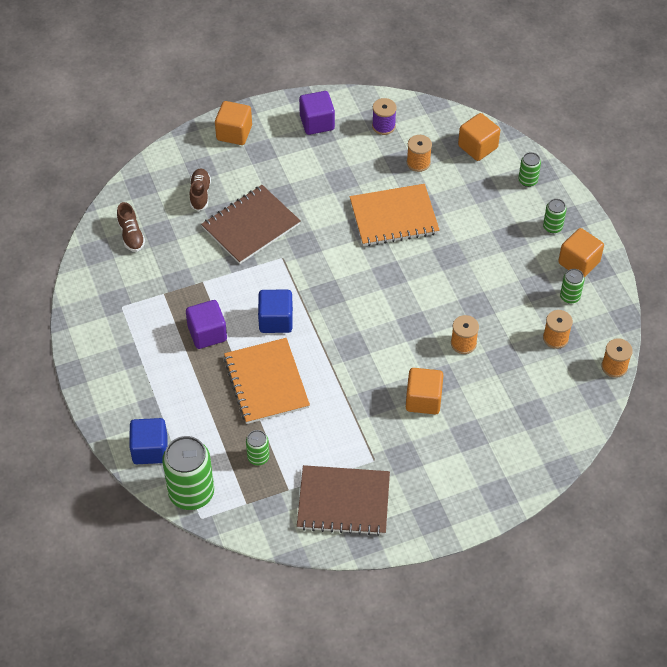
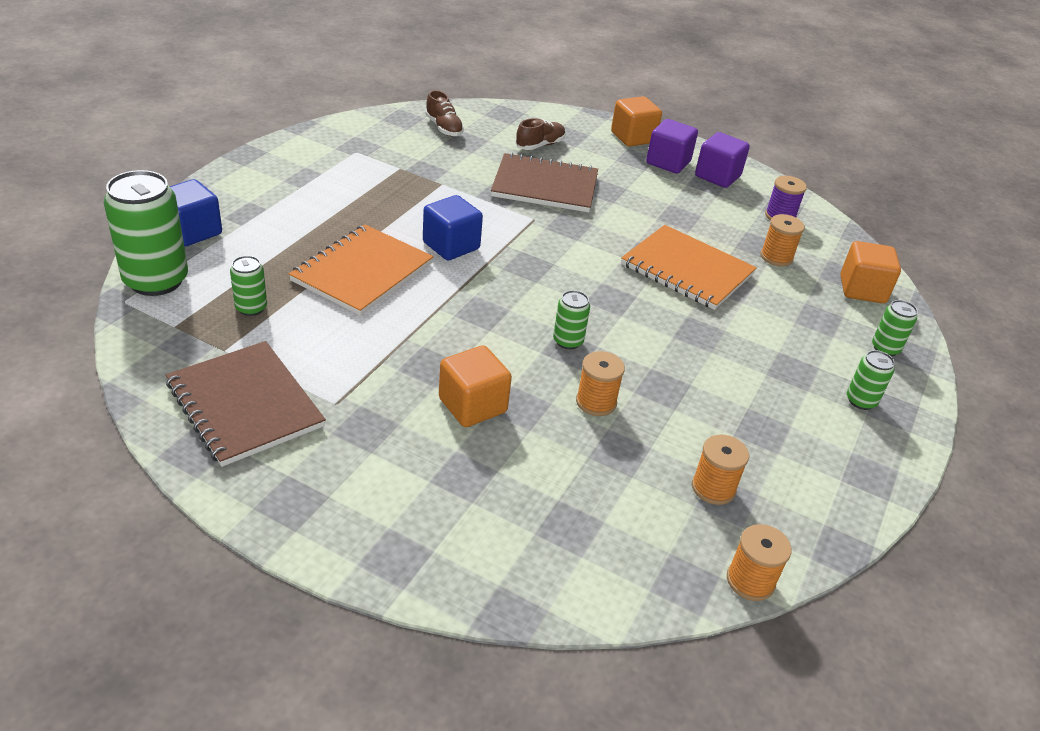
camera: 45 degrees right, 15 degrees down
brown shoe [117,202,145,252] -> brown shoe turned 60 degrees counterclockwise [425,90,464,136]
purple cube [186,300,227,349] -> purple cube moved to [646,119,698,173]
orange cube [558,228,604,277] -> none
green can [560,269,585,304] -> green can moved to [553,290,590,349]

